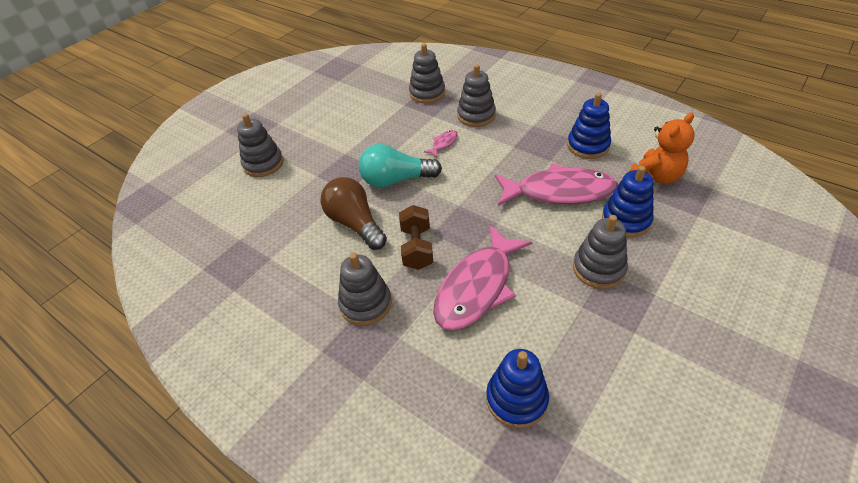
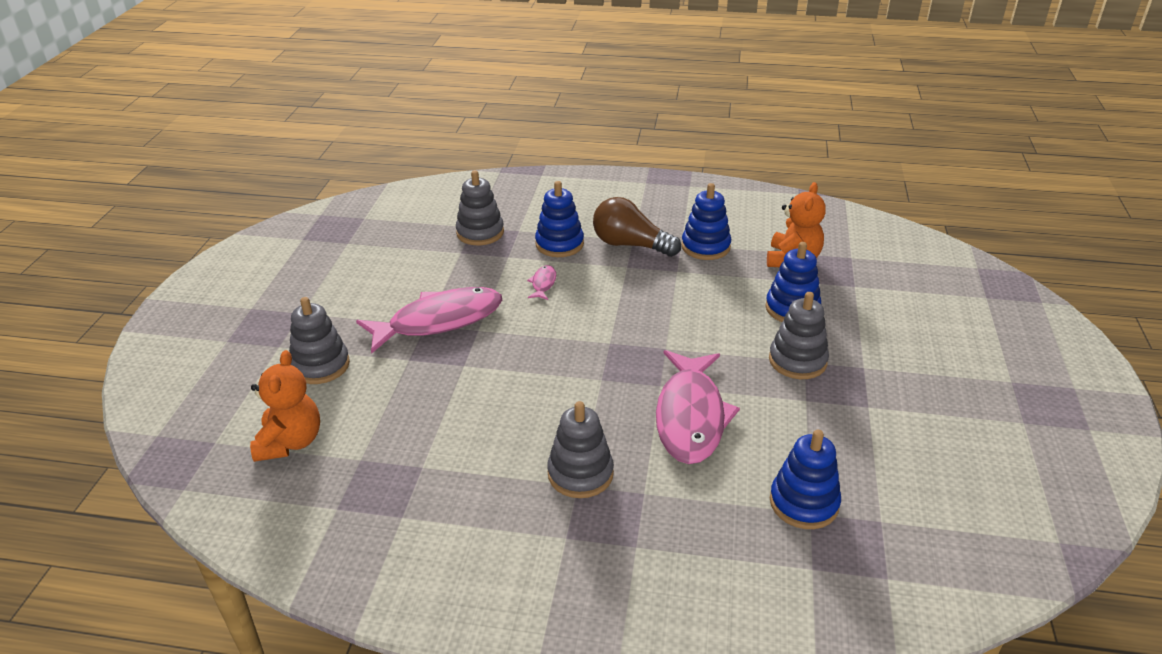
camera: 30 degrees left, 10 degrees down
brown light bulb [321,177,387,250] -> brown light bulb moved to [593,197,681,257]
turquoise light bulb [359,144,442,188] -> none
brown dumbbell [399,205,433,270] -> none
grey stacking toy [457,64,496,127] -> blue stacking toy [535,181,584,257]
pink fish [495,163,618,206] -> pink fish moved to [356,287,502,354]
none -> orange teddy bear [250,350,320,462]

